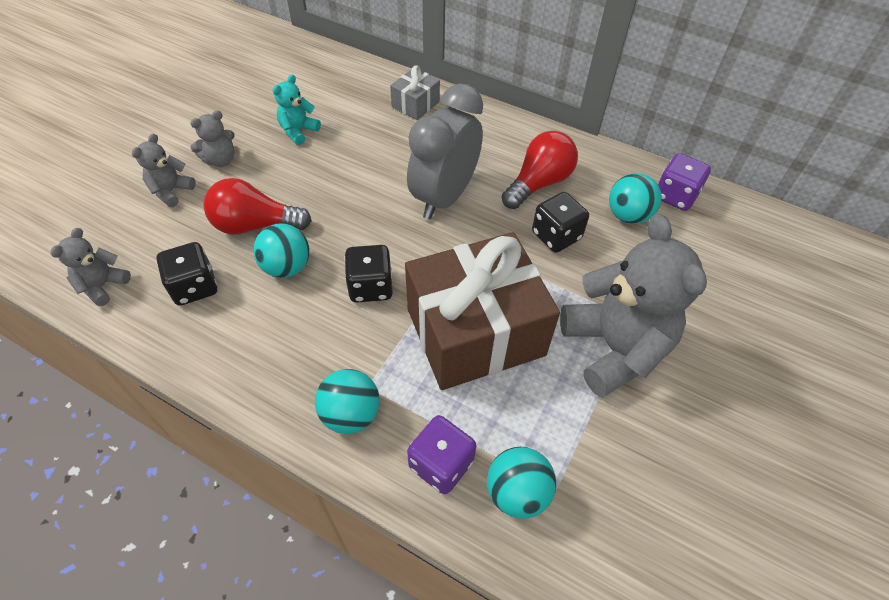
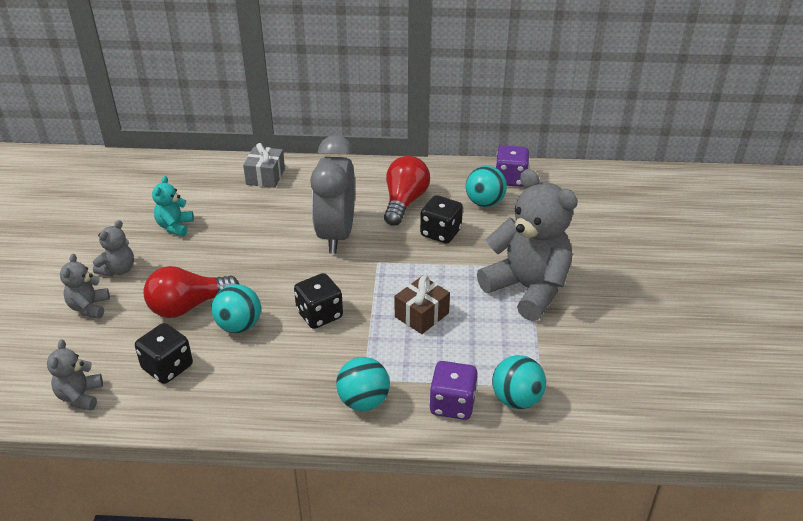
camera: 25 degrees left, 15 degrees down
brown gift [405,232,560,390] -> brown gift [395,276,450,334], size x0.44

